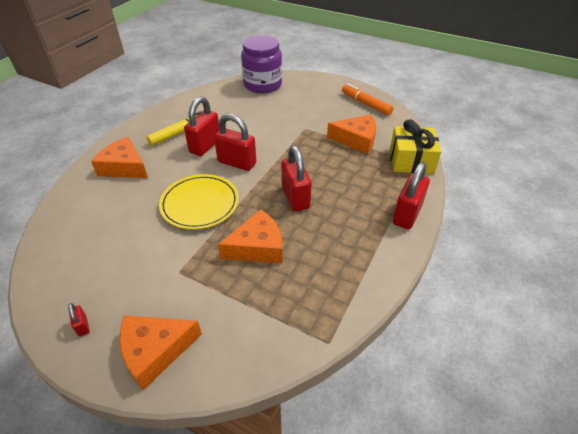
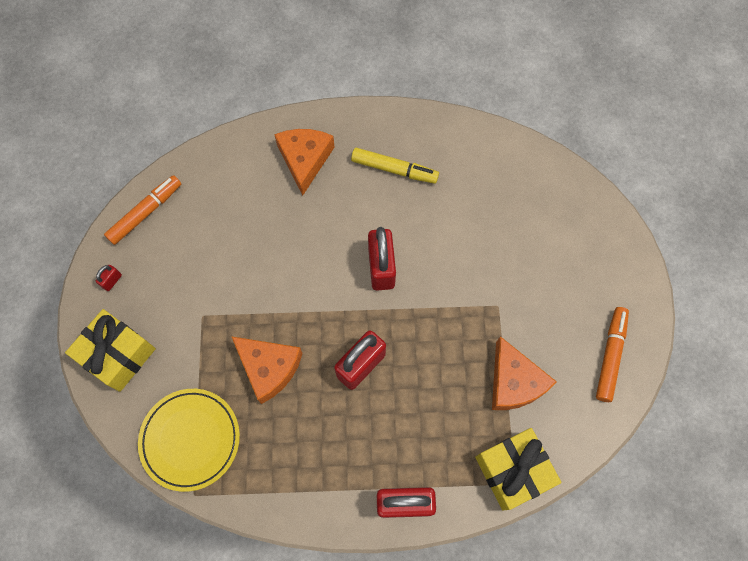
camera: 60 degrees right, 25 degrees up
orange cheese [119,315,202,390] -> yellow gift [65,309,156,392]
yellow plate [159,174,239,230] -> yellow plate moved to [138,389,240,492]
red padlock [184,96,220,156] -> none
purple jar [241,35,282,93] -> none
none -> orange marker [104,175,181,245]

